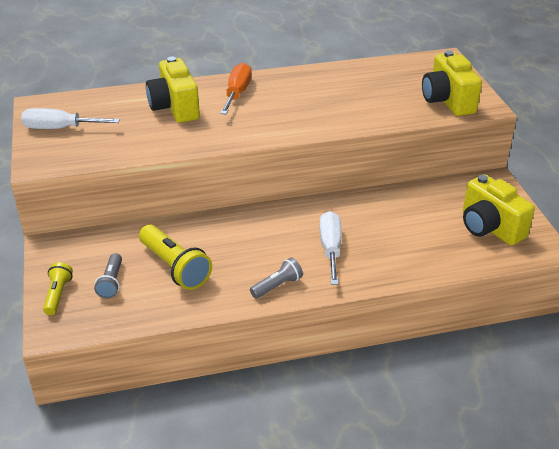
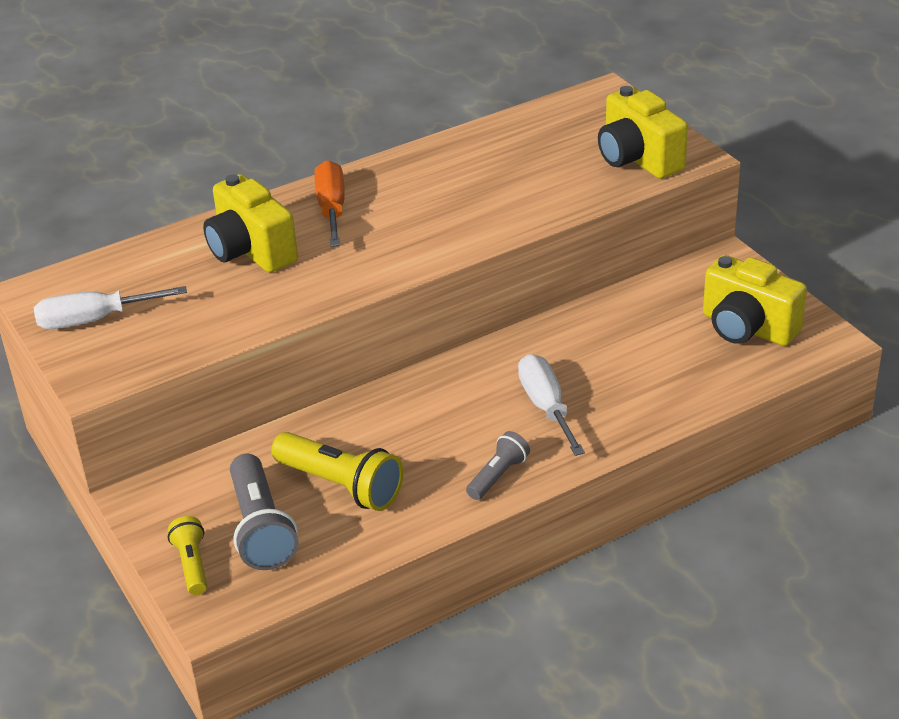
camera: 15 degrees left, 0 degrees up
grey flashlight [94,253,122,299] -> grey flashlight [230,454,299,570], size x1.74

